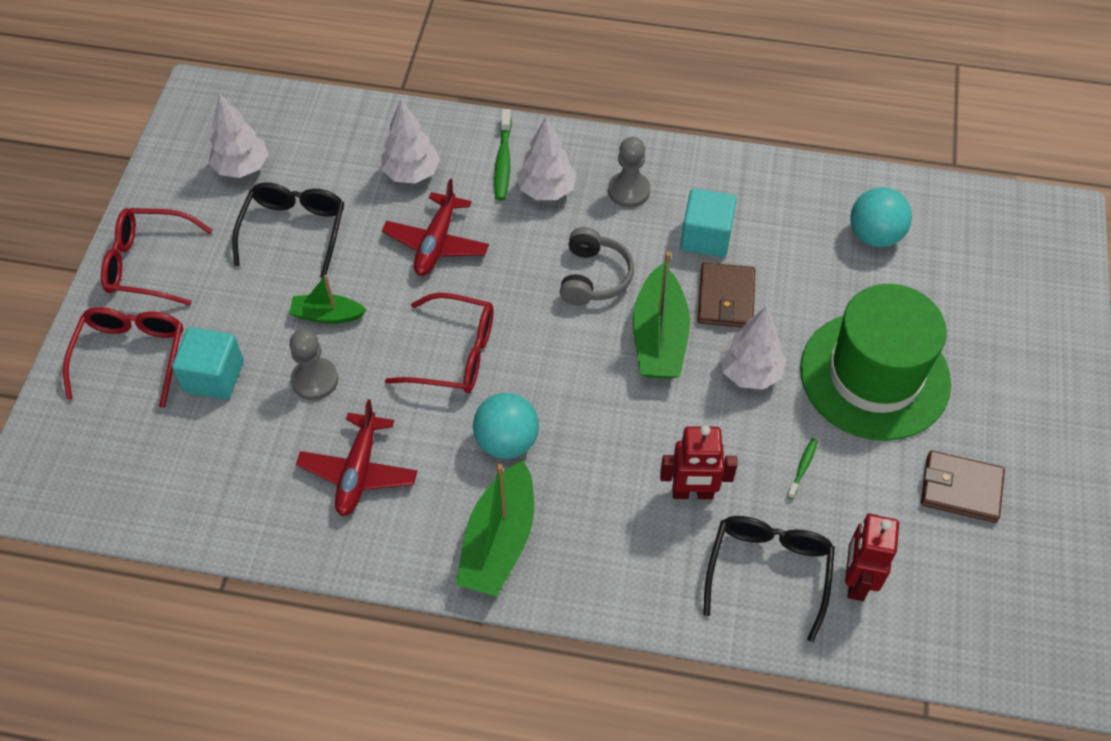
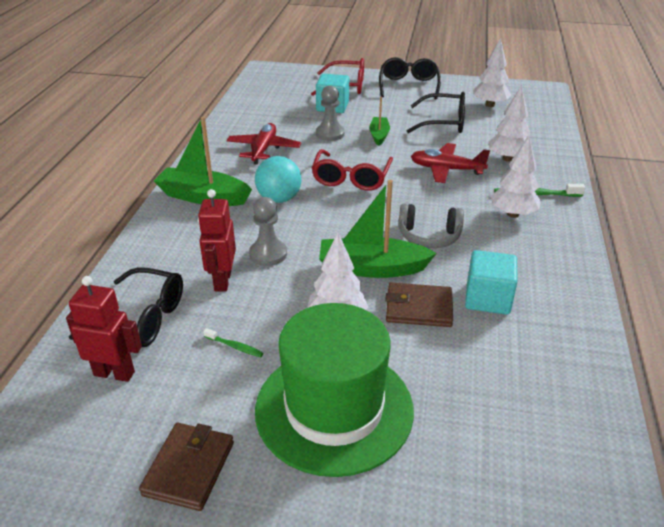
camera: 90 degrees right, 20 degrees down
red glasses [101,208,213,305] -> black glasses [379,57,441,99]
red plane [296,399,418,516] -> red plane turned 90 degrees clockwise [226,123,301,164]
grey pawn [608,137,651,208] -> grey pawn moved to [249,197,287,266]
turquoise ball [850,187,912,248] -> none

